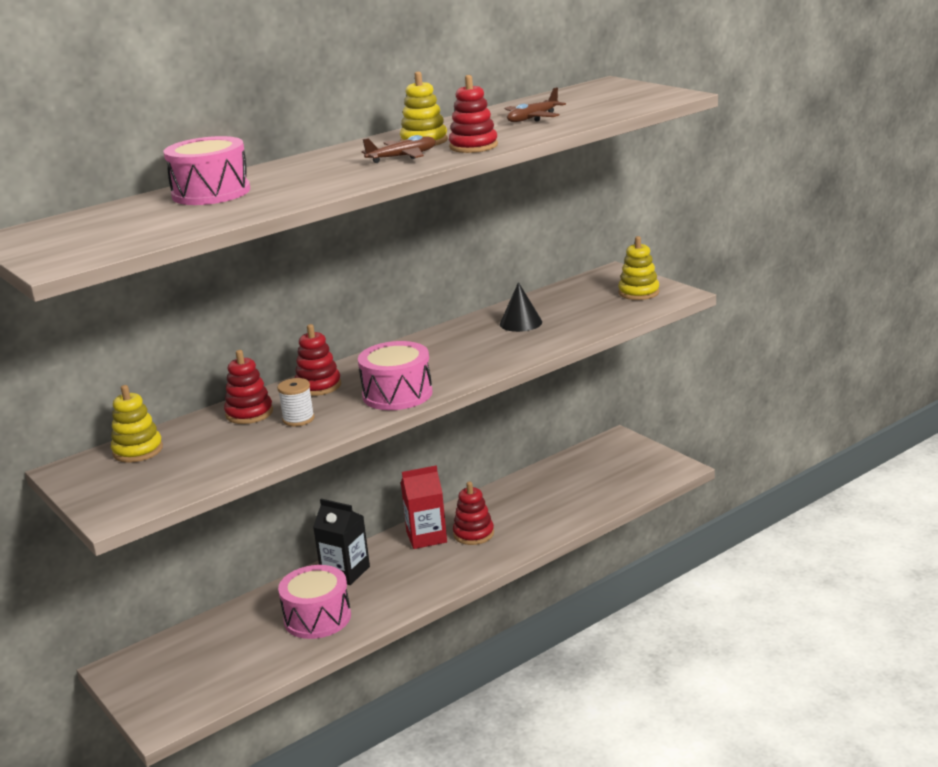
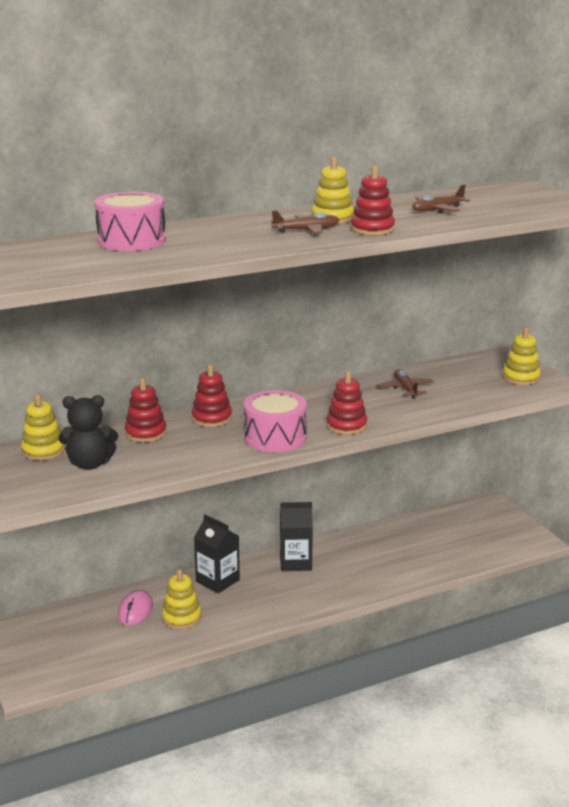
camera: 10 degrees right, 0 degrees up
white spool [277,378,315,426] -> none
pink drum [278,565,351,639] -> yellow stacking toy [162,569,201,629]
red carton [401,465,447,549] -> black carton [280,502,313,571]
red stacking toy [453,481,494,545] -> red stacking toy moved to [326,371,367,435]
black cone [500,282,542,332] -> brown plane [377,369,434,399]
none -> black teddy bear [59,395,118,470]
none -> pink mouse [118,590,153,626]

